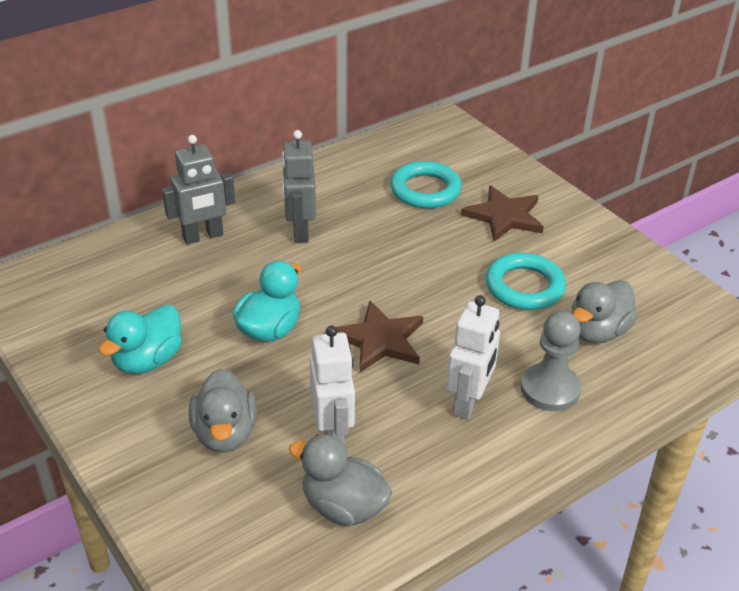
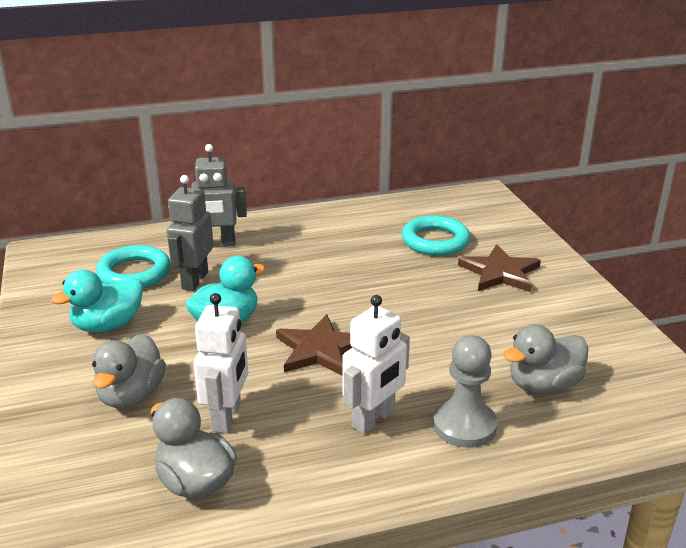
camera: 20 degrees right, 10 degrees down
grey robot [282,130,316,243] -> grey robot moved to [167,175,214,291]
turquoise ring [486,253,566,310] -> turquoise ring moved to [96,245,171,288]

